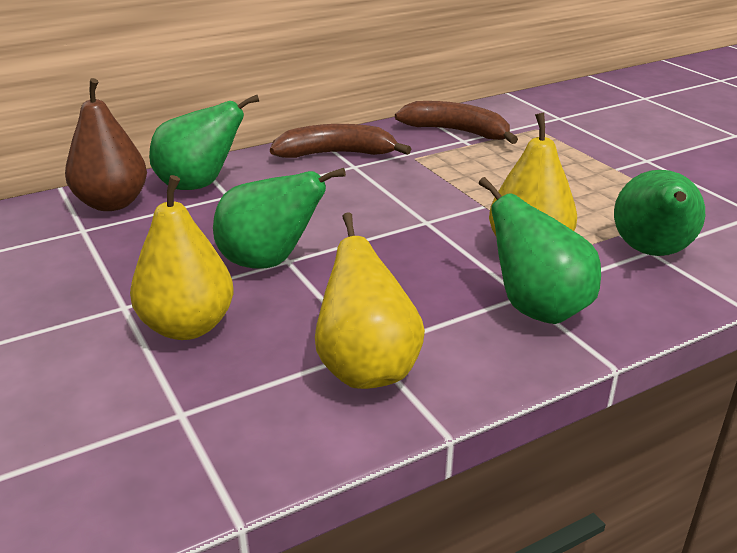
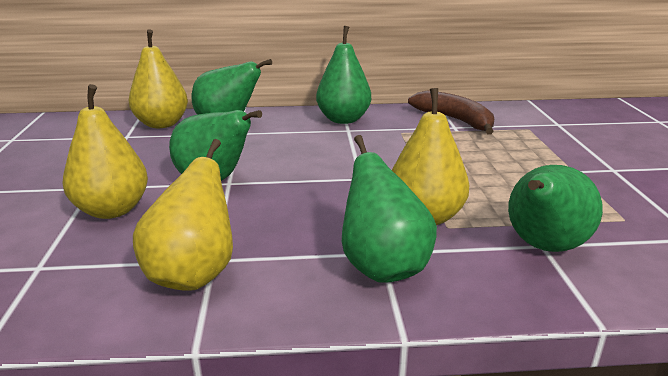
camera: 25 degrees right, 5 degrees down
brown pear [65,78,147,211] -> yellow pear [129,29,188,128]
brown banana [270,124,411,158] -> green pear [316,26,371,124]

